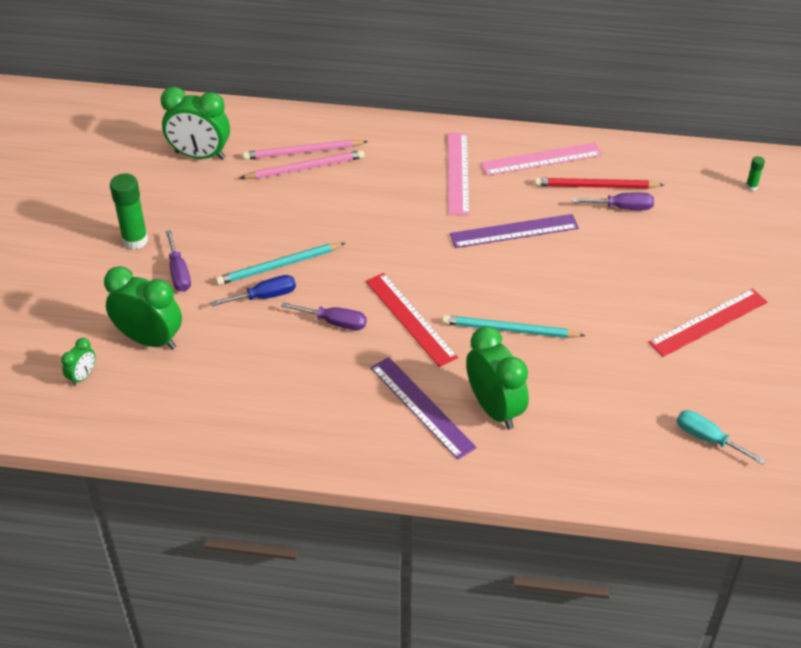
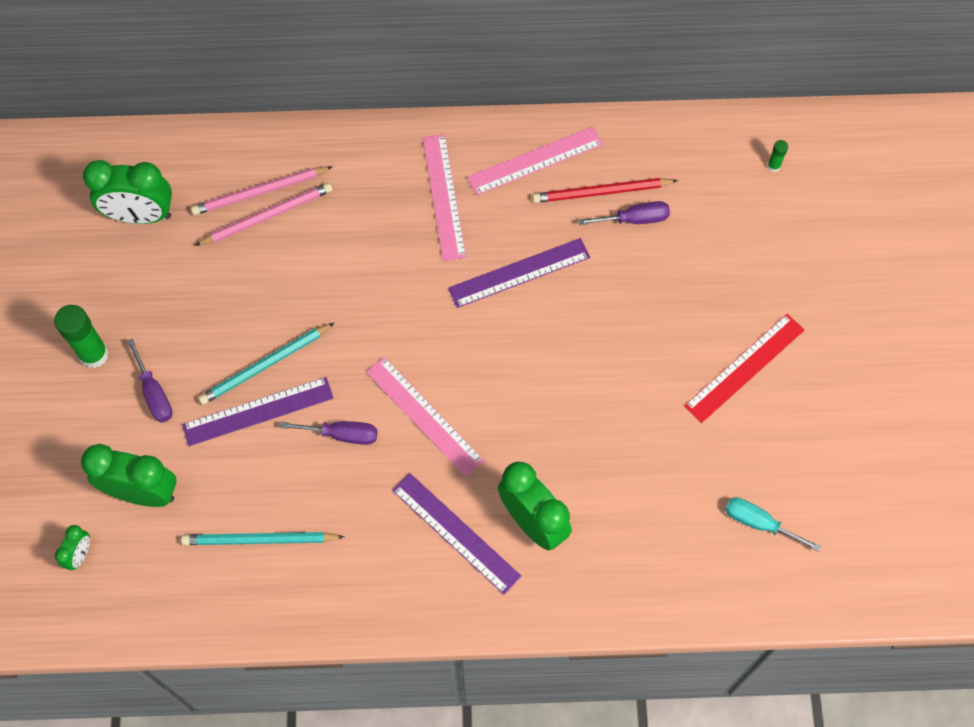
camera: 10 degrees left, 20 degrees up
blue screwdriver [211,275,296,307] -> purple ruler [182,377,334,446]
red ruler [366,273,458,367] -> pink ruler [366,357,484,477]
turquoise pencil [442,315,586,338] -> turquoise pencil moved to [181,532,344,545]

